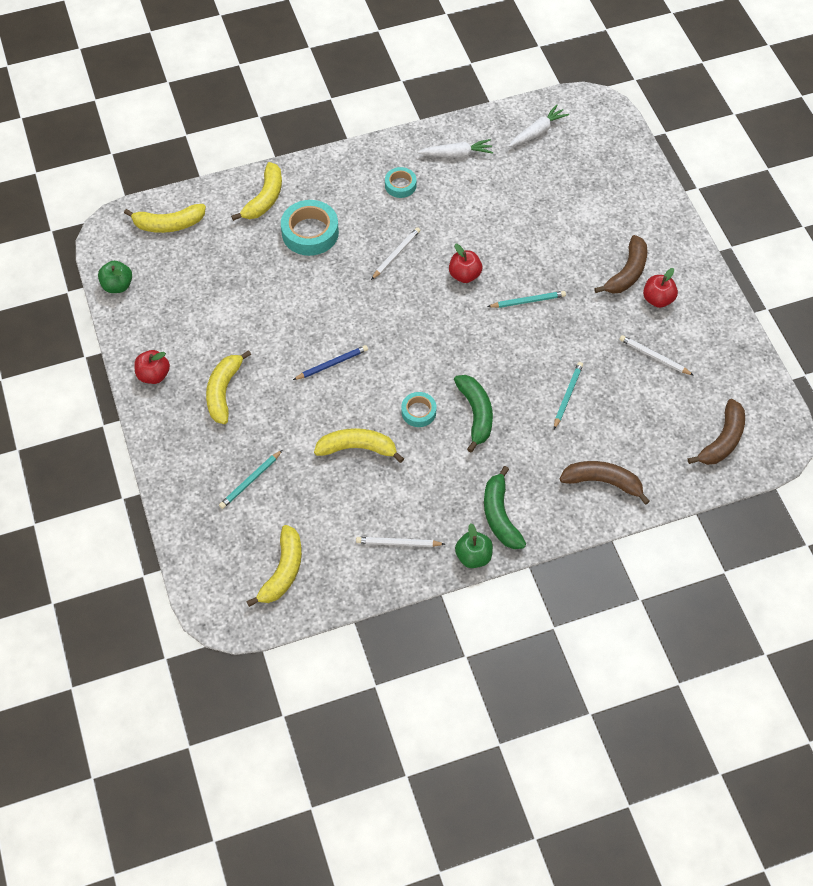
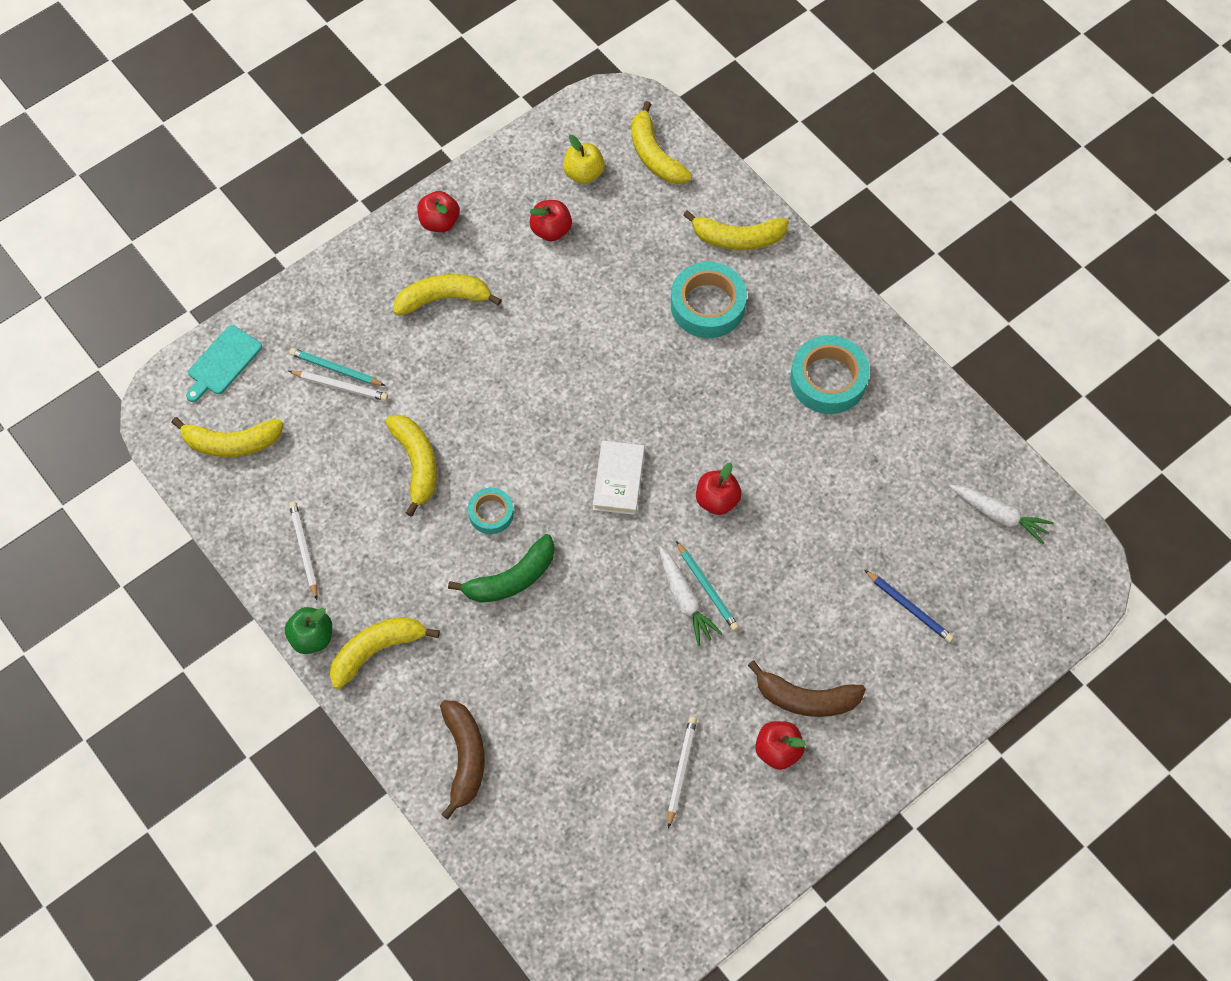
camera: 70 degrees right, 5 degrees up
green apple [98,261,132,293] -> none
blue pencil [293,345,368,380] -> blue pencil moved to [864,570,954,643]
white pencil [371,227,420,280] -> white pencil moved to [289,371,388,401]
turquoise tape [385,167,417,198] -> turquoise tape [790,335,870,414], size x1.76
white carrot [417,139,493,158] -> white carrot moved to [659,547,723,646]
green banana [484,466,526,549] -> yellow banana [330,617,440,689]
turquoise pencil [554,362,583,429] -> none
brown banana [688,399,745,465] -> none
none -> turquoise cutting board [186,325,262,402]
none -> red apple [529,200,572,241]
none -> yellow apple [563,135,605,184]
none -> white book [593,441,645,515]

